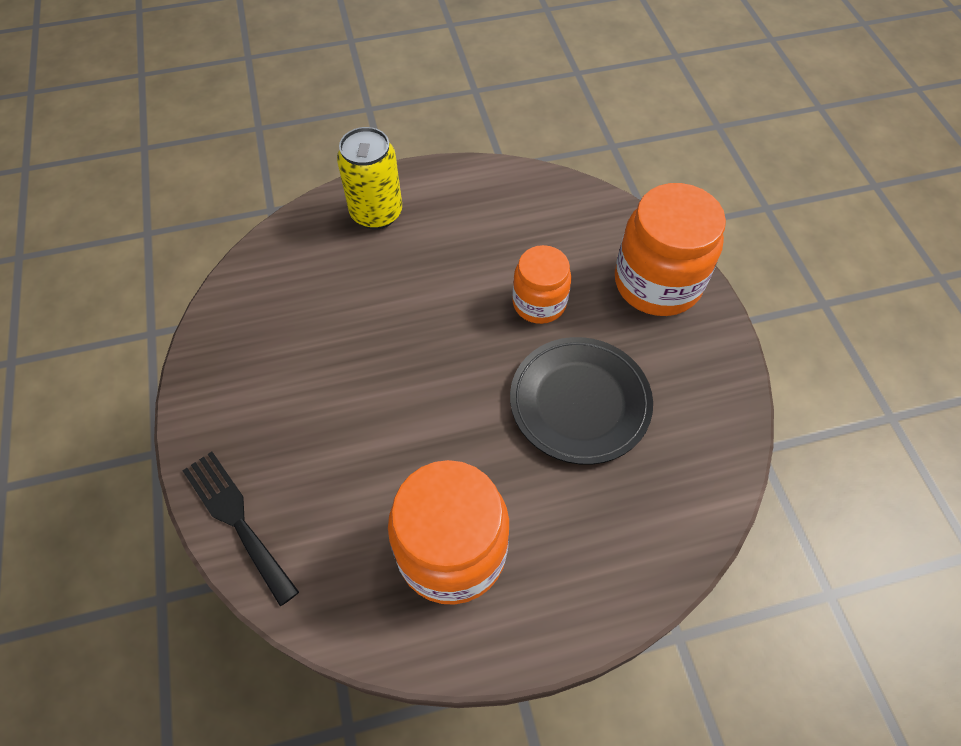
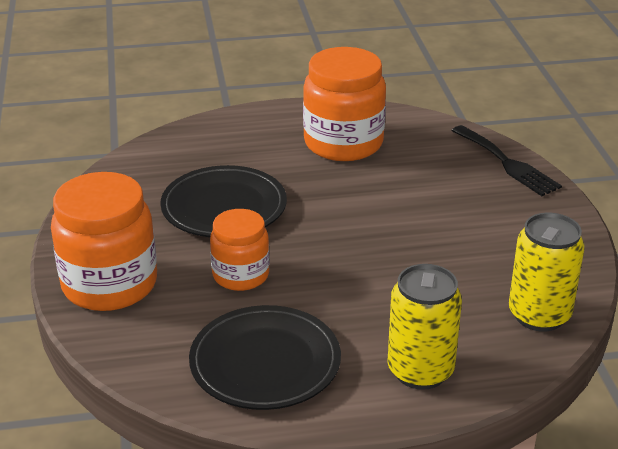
camera: 175 degrees left, 25 degrees down
none -> black plate [189,305,341,410]
none -> yellow can [509,213,585,332]

